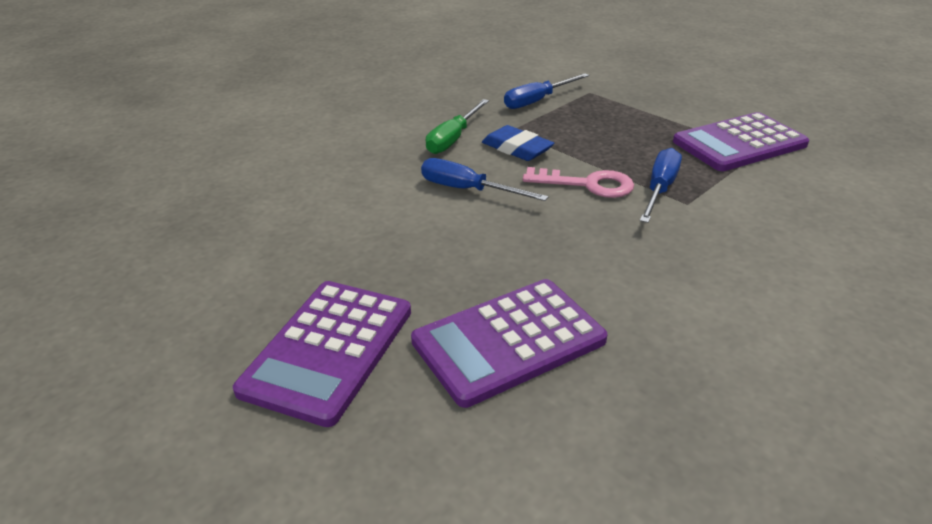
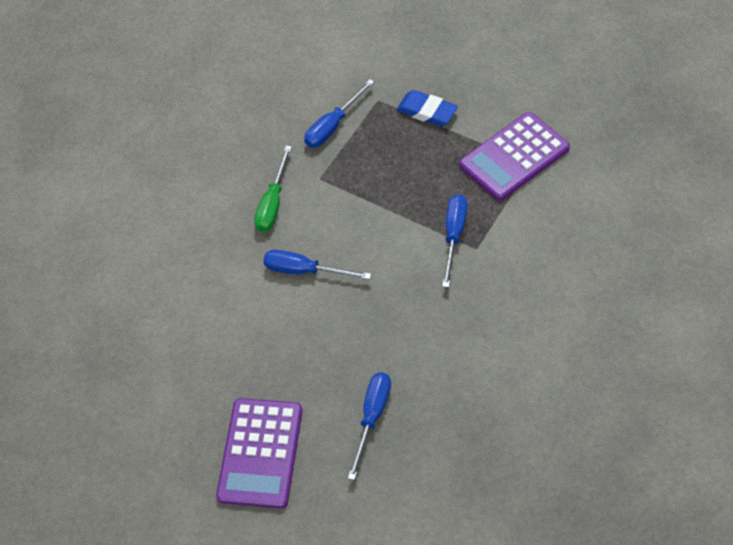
camera: 10 degrees left, 20 degrees up
purple calculator [411,279,608,408] -> blue screwdriver [348,372,391,480]
blue eraser [482,125,554,161] -> blue eraser moved to [396,90,458,127]
pink key [523,167,634,198] -> none

